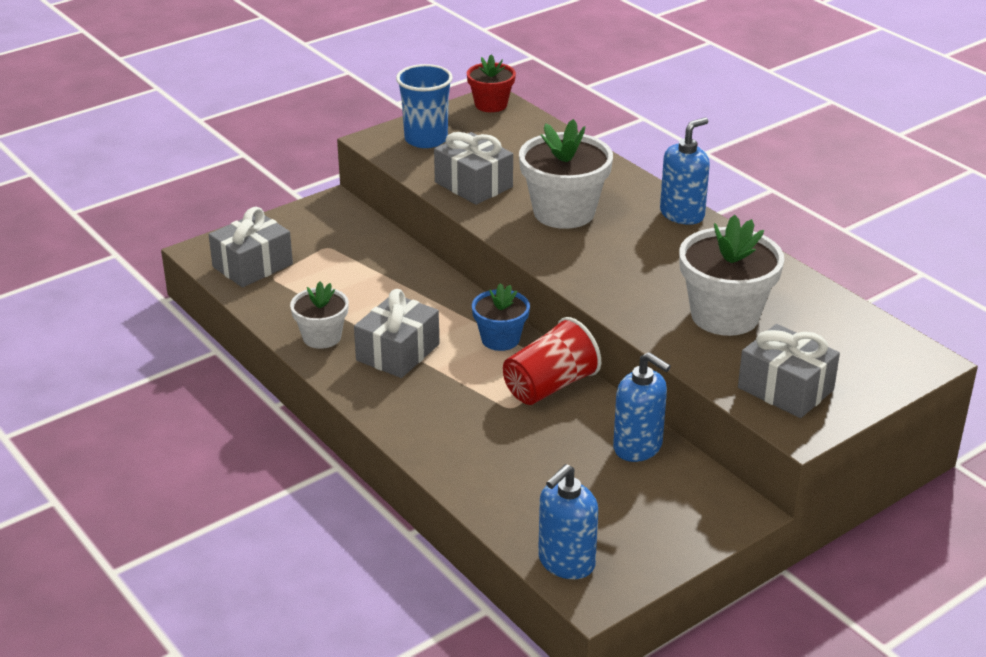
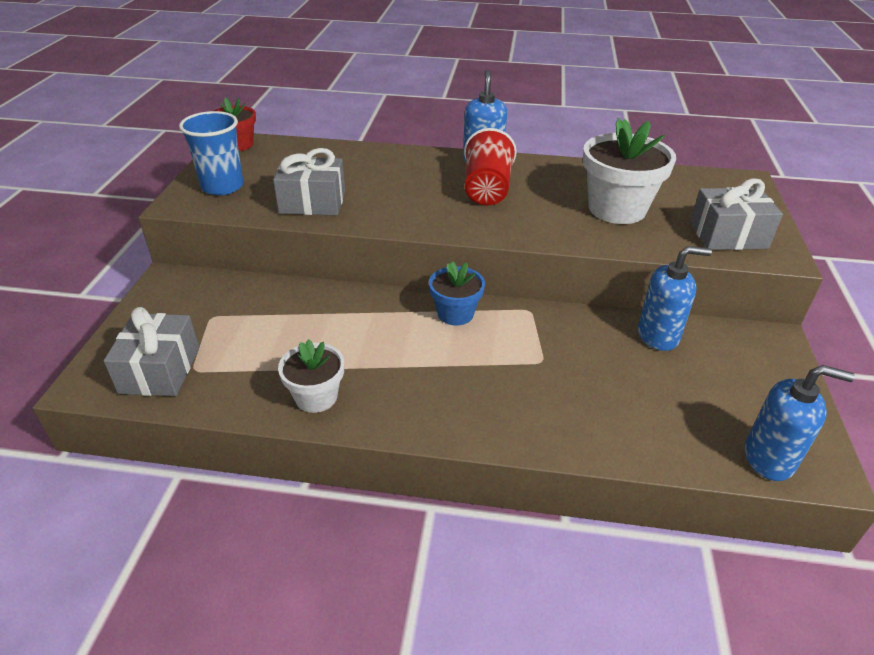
camera: 45 degrees left, 5 degrees up
grey gift [354,289,440,378] -> none
red cup [503,317,601,405] -> red cup moved to [464,128,517,205]
white flower pot [519,119,613,229] -> none
blue soap dispenser [538,464,598,579] -> blue soap dispenser turned 75 degrees counterclockwise [745,365,855,481]

